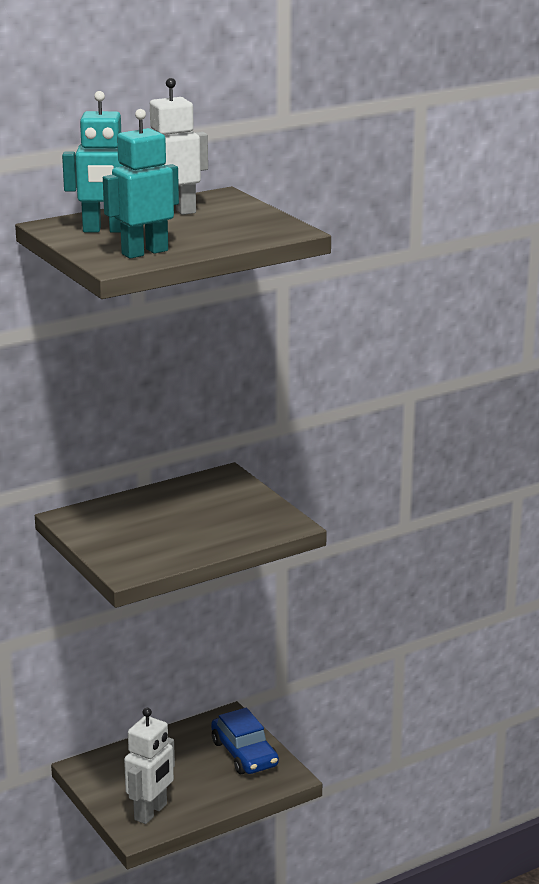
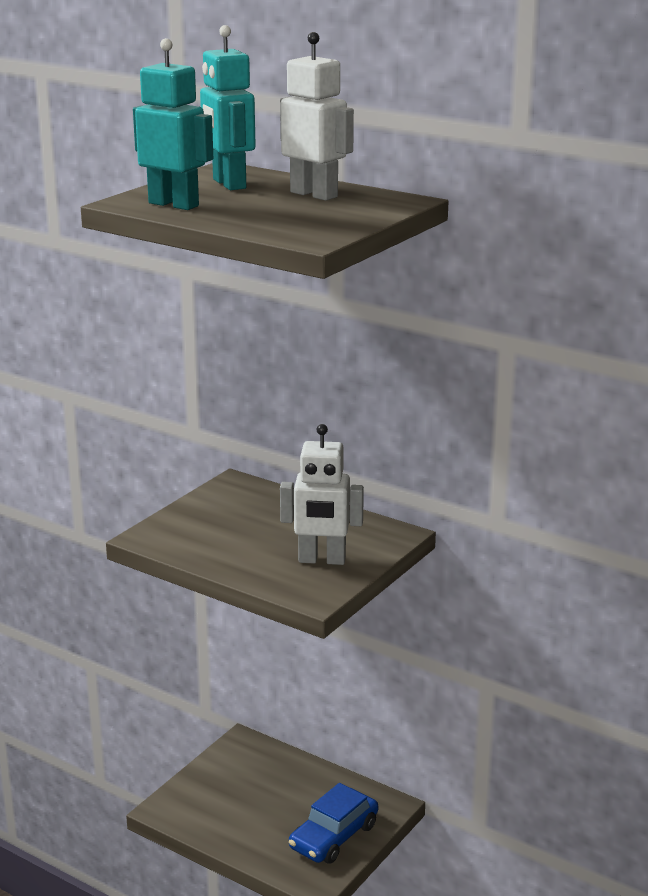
camera: 65 degrees right, 0 degrees up
white robot [124,708,175,824] -> white robot moved to [280,424,364,565]

